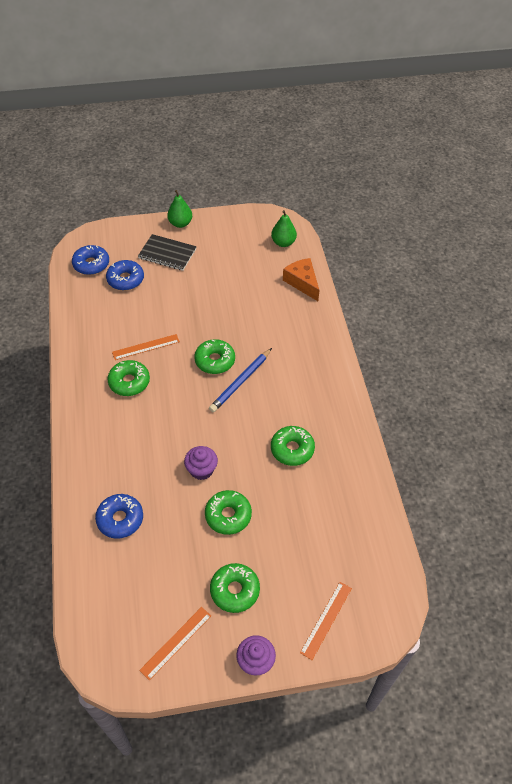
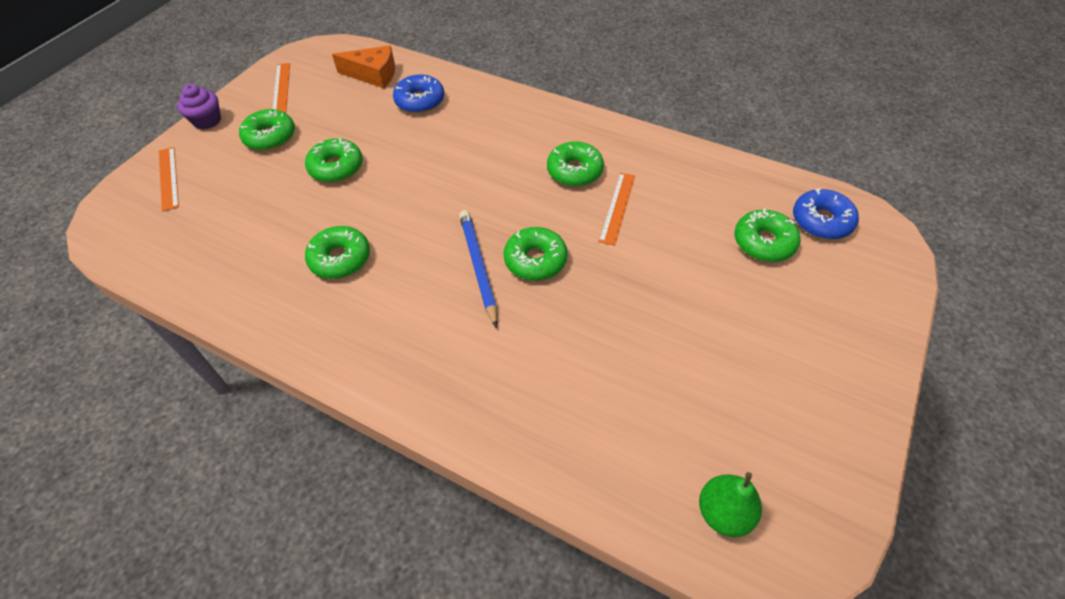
camera: 130 degrees right, 0 degrees up
blue donut [106,260,144,290] -> green donut [734,208,801,262]
black notebook [138,234,197,271] -> none
green pear [167,190,192,228] -> none
purple cupcake [184,446,218,480] -> none
orange cheese [283,258,320,301] -> orange cheese moved to [332,45,395,88]

